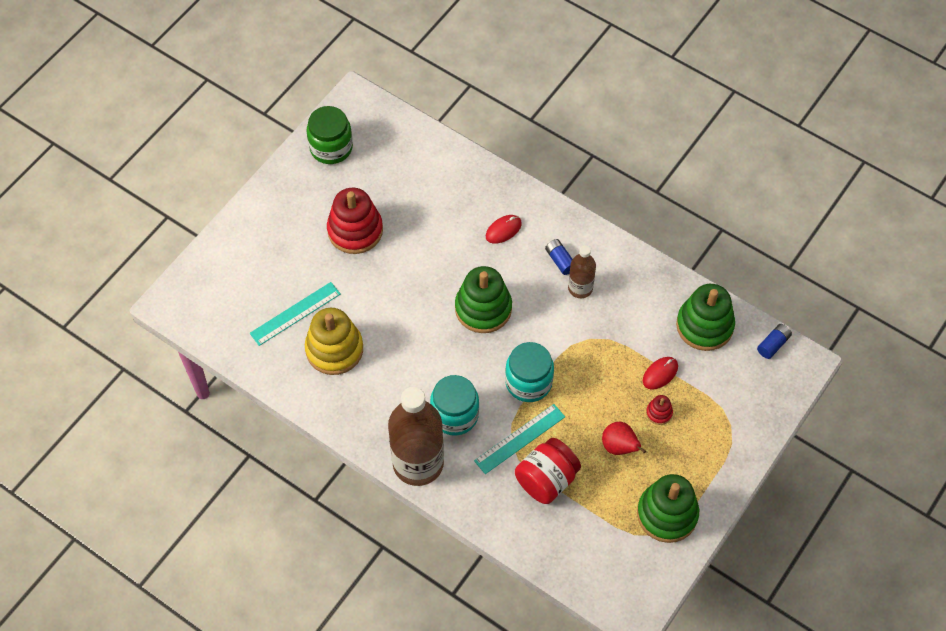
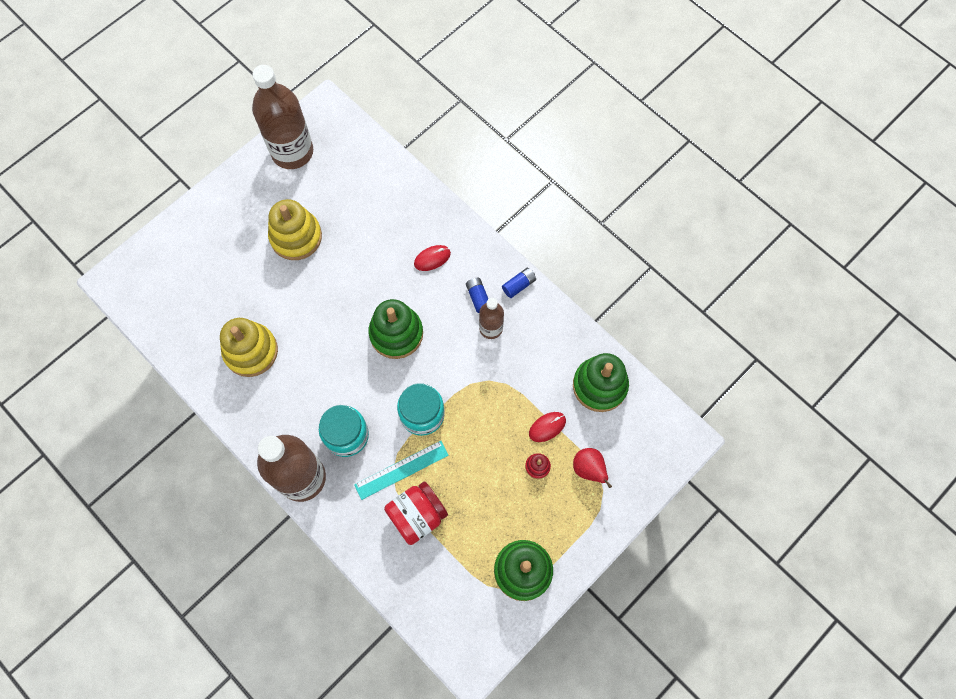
camera: 10 degrees right, 10 degrees up
turquoise ruler [250,282,341,346] -> none
green jar [307,106,353,164] -> brown bottle [252,65,313,169]
red stacking toy [327,188,383,254] -> yellow stacking toy [268,199,322,260]
red pear [602,422,646,455] -> red pear moved to [573,448,612,488]
blue battery [757,324,792,359] -> blue battery moved to [502,268,536,298]

